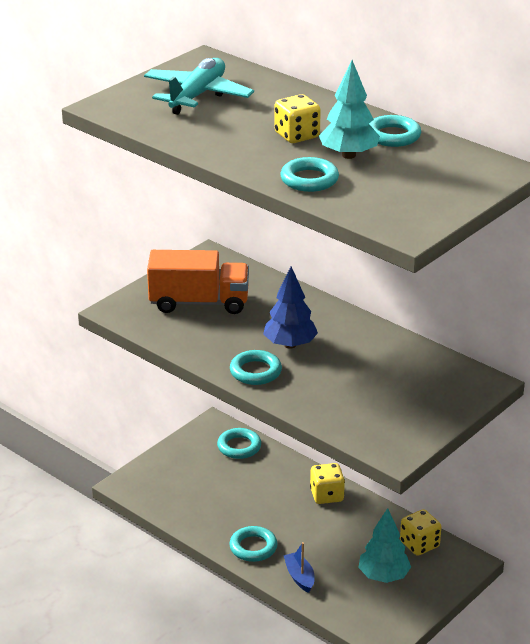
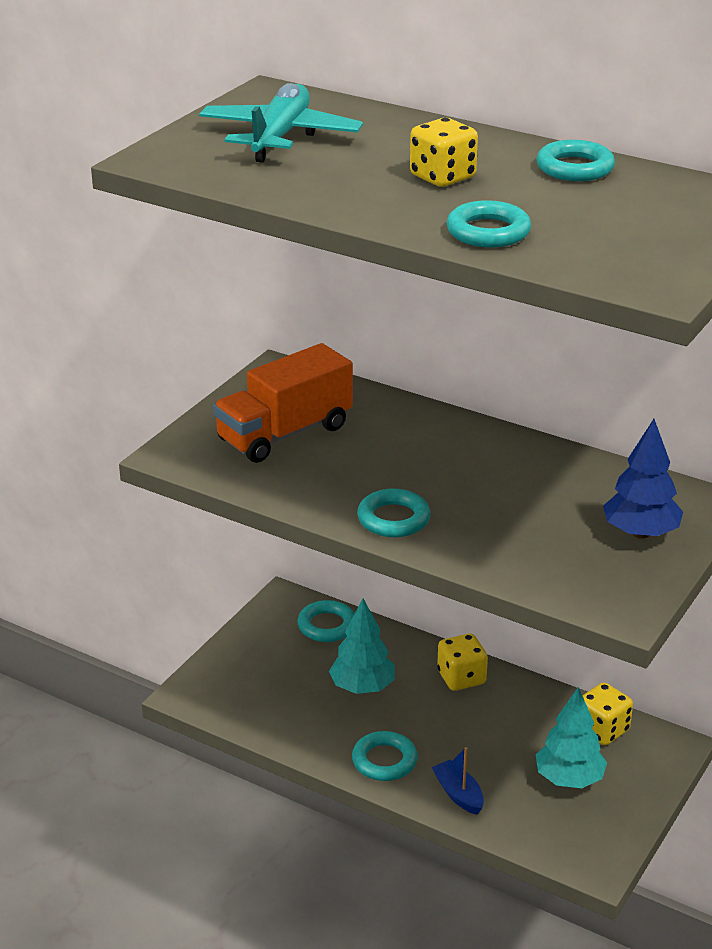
camera: 10 degrees left, 0 degrees up
orange truck [147,250,249,314] -> orange truck turned 150 degrees clockwise [213,343,353,463]
blue tree [263,267,318,349] -> blue tree moved to [603,419,683,539]
turquoise tree [319,60,380,159] -> turquoise tree moved to [329,598,395,694]

